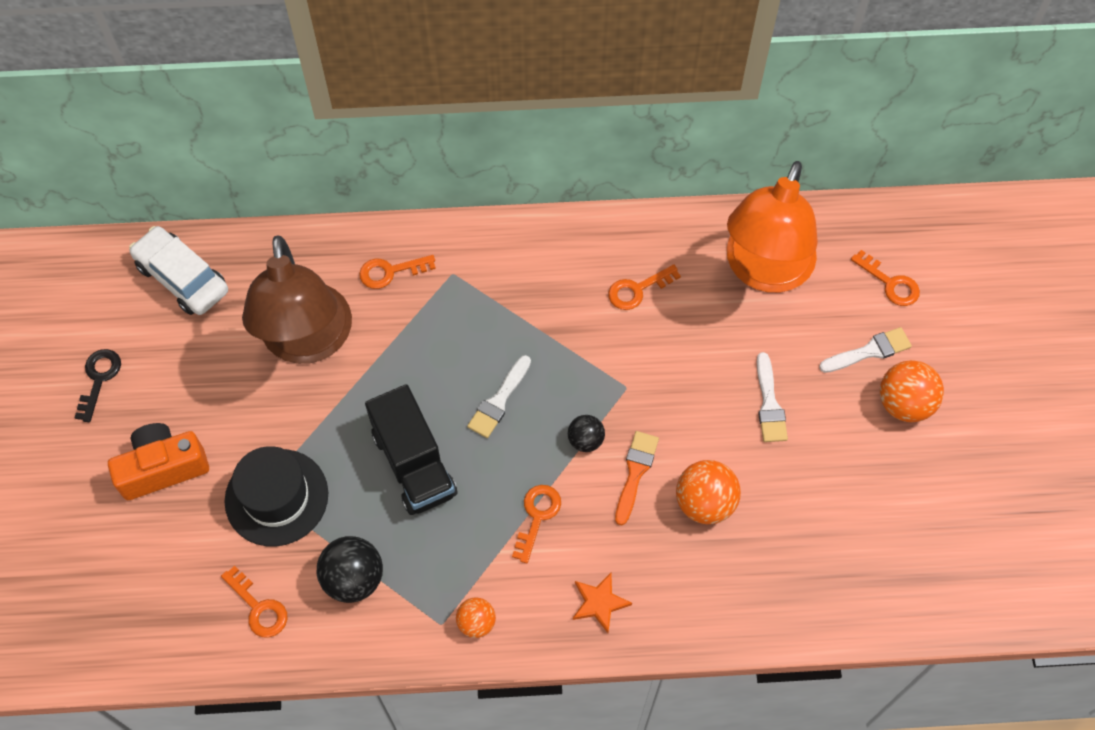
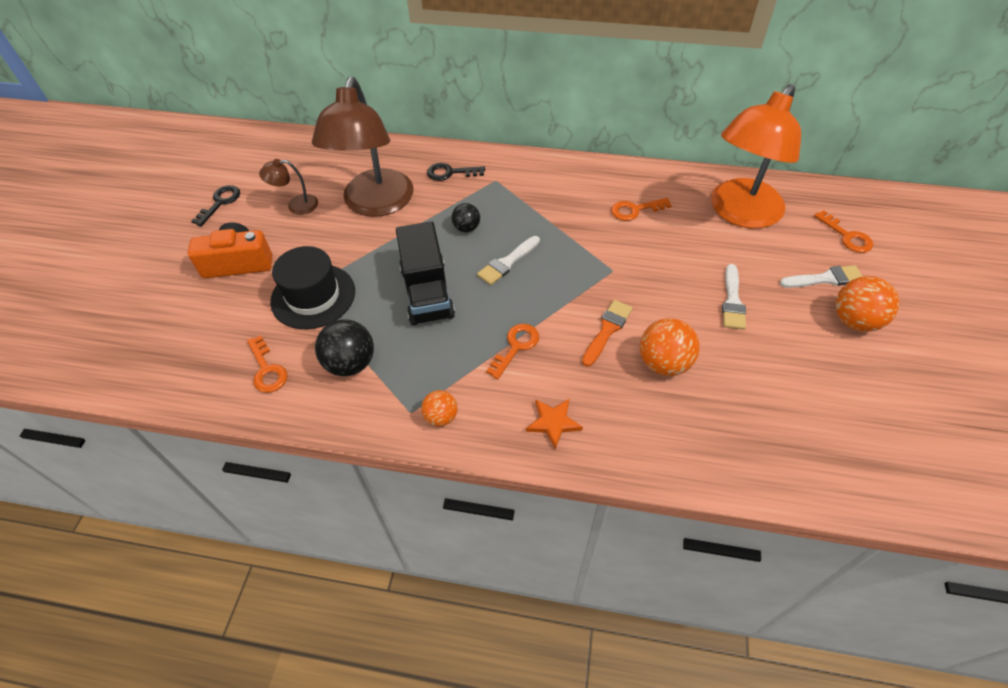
camera: 15 degrees right, 10 degrees down
white car [129,226,228,315] -> none
orange key [359,255,436,289] -> black key [427,163,485,181]
black ball [568,415,605,452] -> black ball moved to [452,203,480,232]
none -> brown lamp [259,159,318,215]

